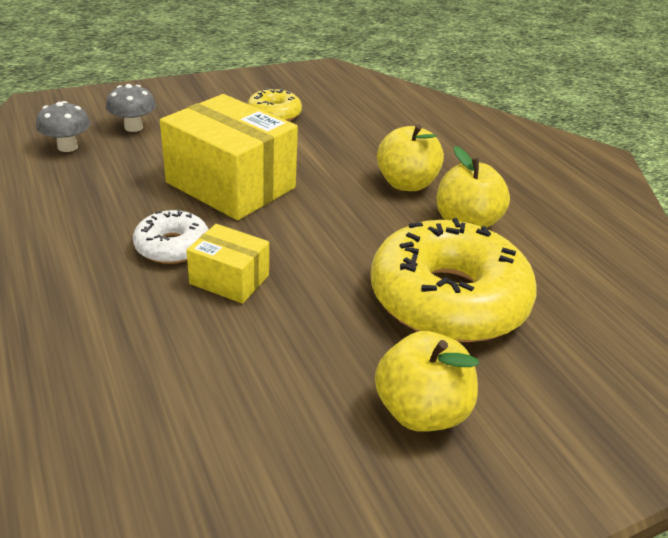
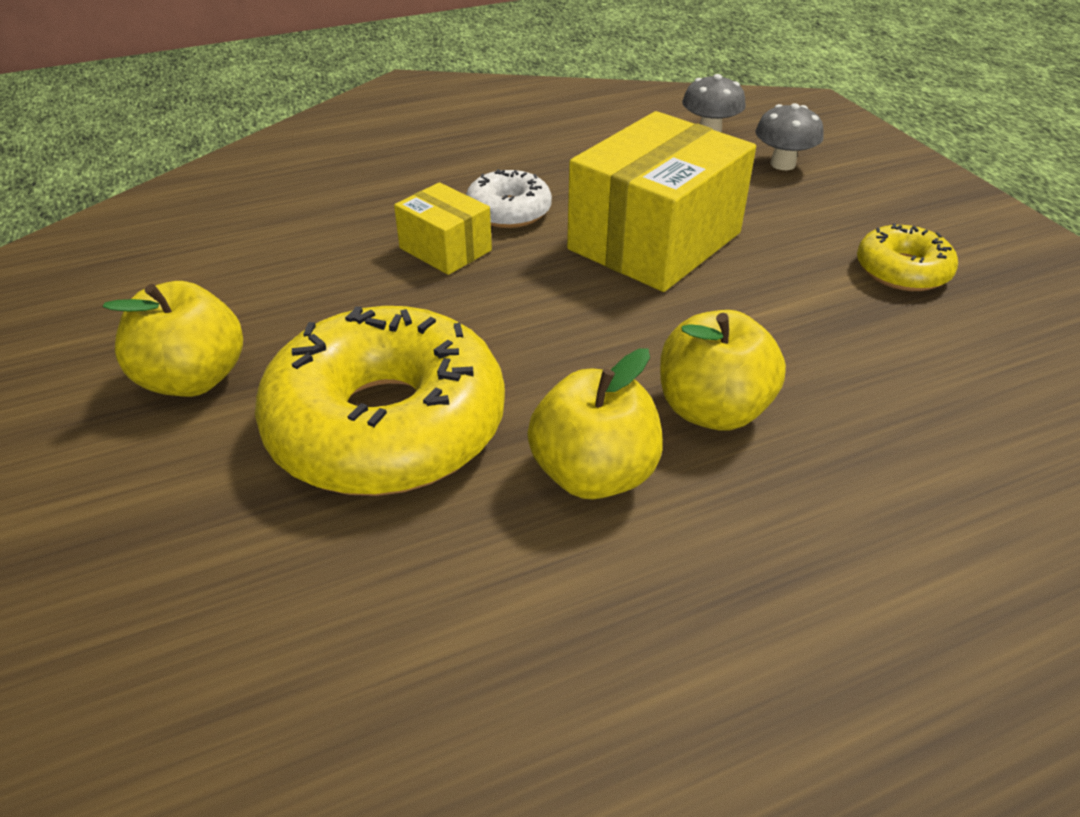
camera: 95 degrees right, 5 degrees up
yellow box [186,224,269,304] -> yellow box turned 75 degrees counterclockwise [394,182,492,275]

